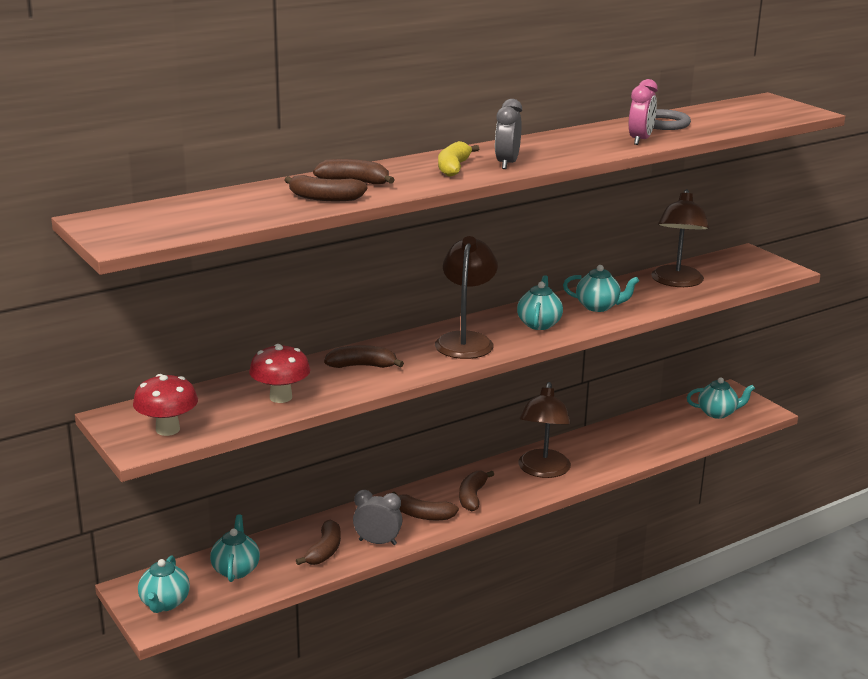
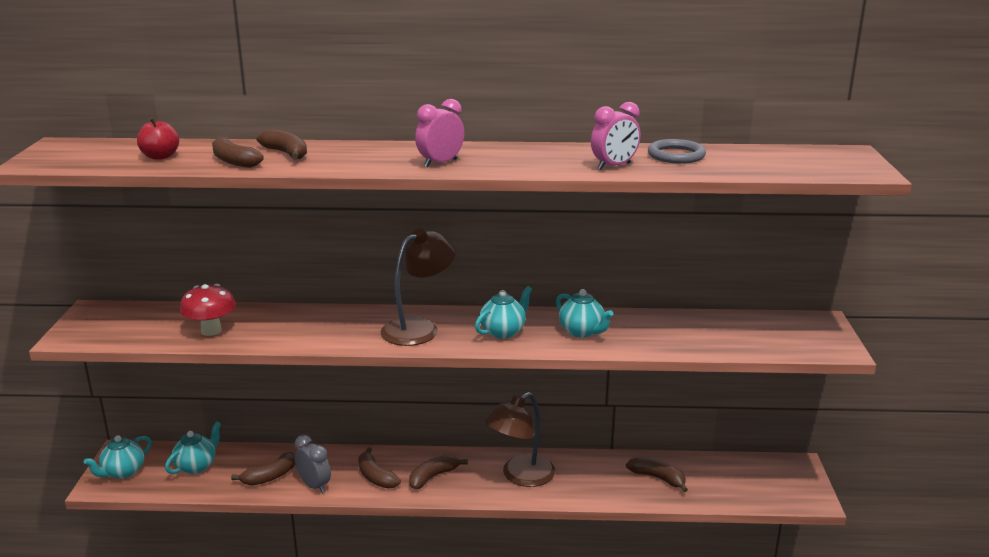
camera: 35 degrees right, 0 degrees up
red mushroom [133,374,198,436] -> none
brown banana [324,345,404,368] -> brown banana moved to [626,457,688,492]
yellow banana [438,141,479,177] -> none
grey clock [495,99,522,169] -> pink clock [415,99,464,168]
brown lamp [651,189,709,287] -> none
turquoise teapot [686,378,755,419] -> none
none -> red apple [137,117,179,160]

